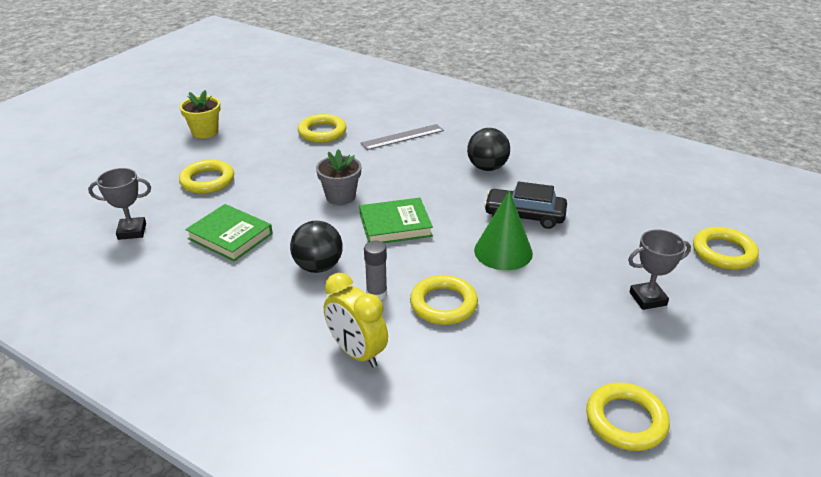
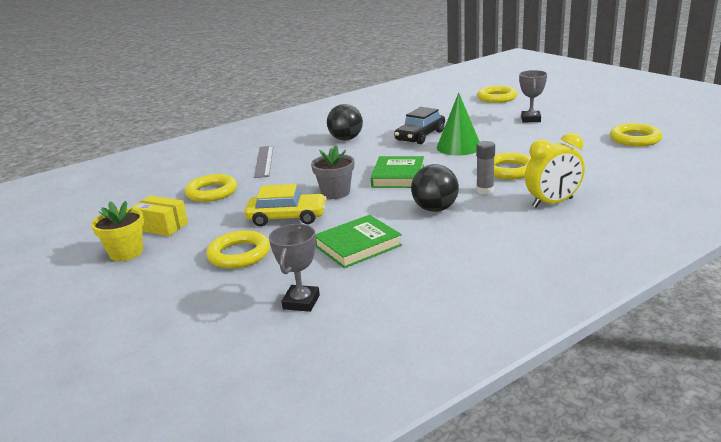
camera: 65 degrees left, 10 degrees down
none -> yellow box [131,196,188,236]
none -> yellow car [245,184,327,226]

